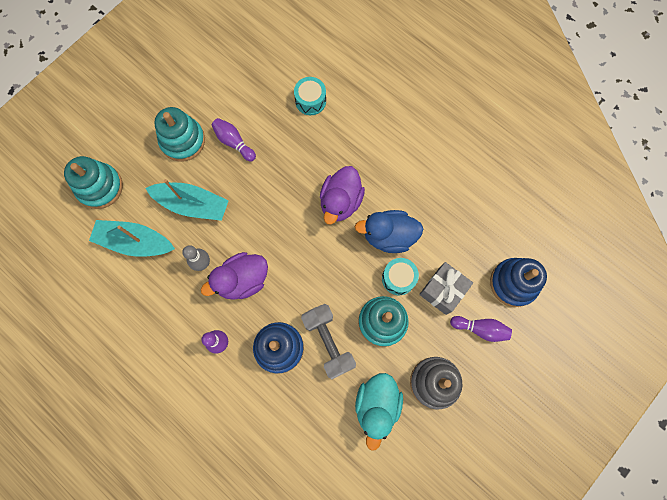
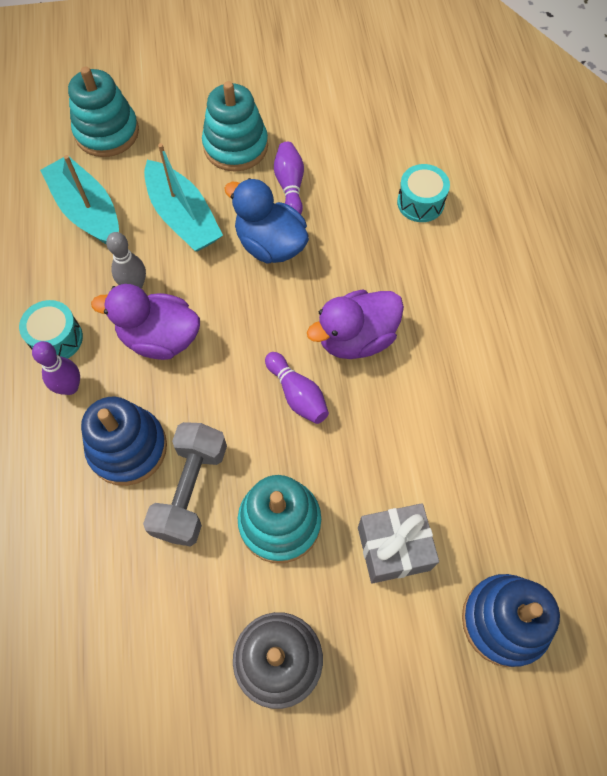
camera: 40 degrees right, 10 degrees down
blue duck [355,210,423,253] -> blue duck moved to [224,178,309,263]
turquoise duck [355,373,403,451] -> none
turquoise drum [382,258,419,295] -> turquoise drum moved to [19,300,83,359]
purple bowling pin [450,316,512,342] -> purple bowling pin moved to [265,352,329,424]

